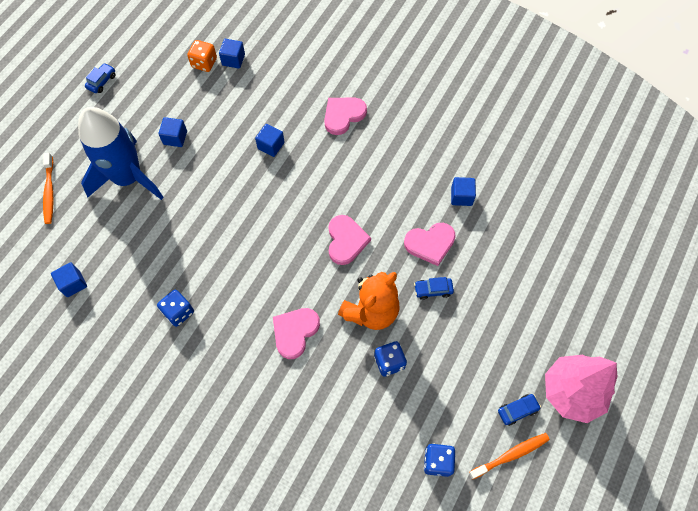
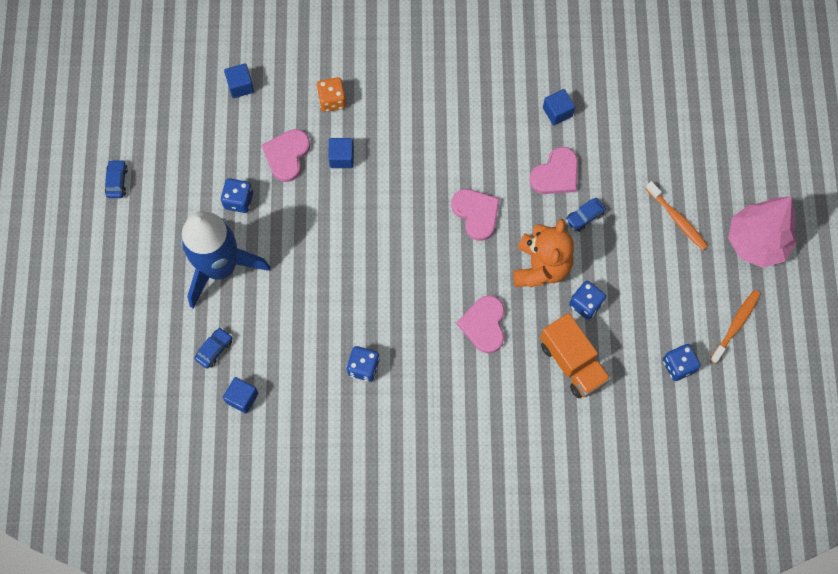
camera: 30 degrees left, 5 degrees up
orange toothbrush [43,153,54,224] -> orange toothbrush moved to [645,181,708,250]
blue cube [158,117,187,147] -> blue dice [221,178,253,213]
orange dice [187,40,217,72] -> orange dice moved to [317,77,346,112]
pink heart [324,98,367,135] -> pink heart moved to [262,129,310,182]
blue car [498,394,541,426] -> blue car moved to [195,327,232,368]
none -> orange truck [540,313,611,399]

